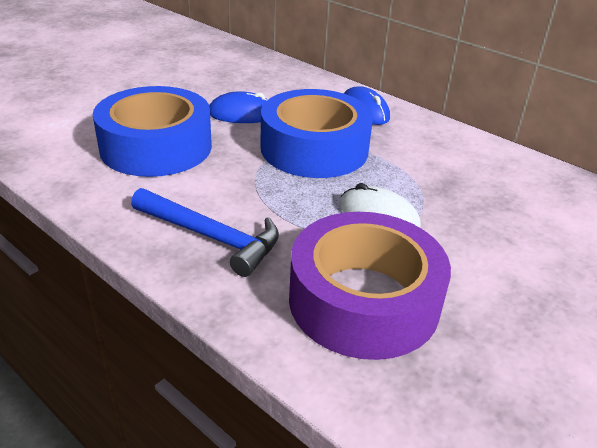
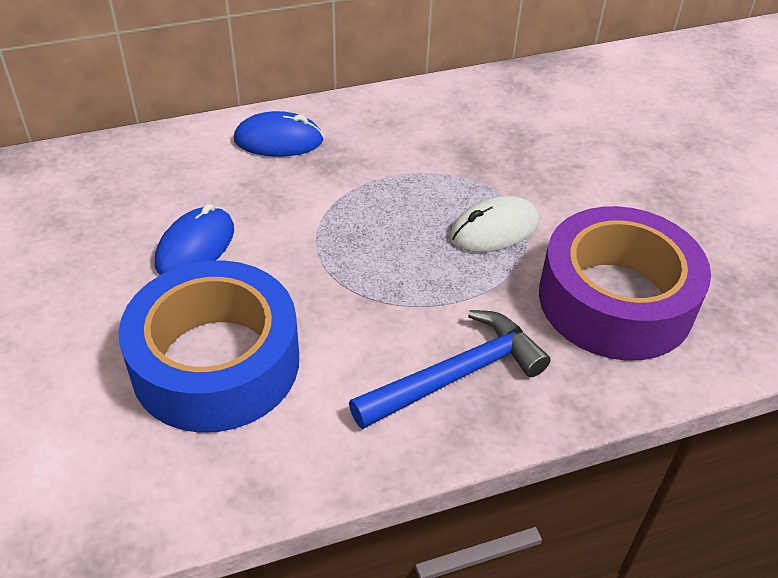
camera: 60 degrees left, 10 degrees up
blue tape [261,89,373,178] -> none

